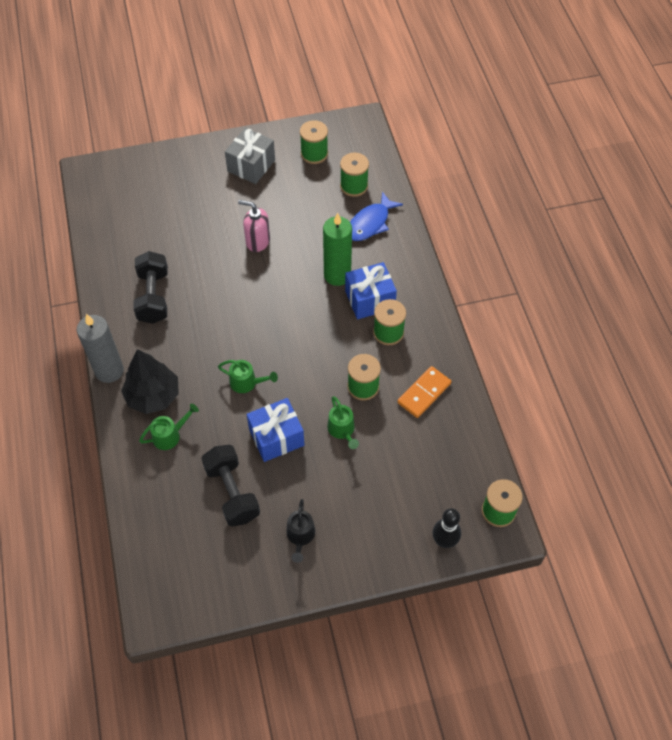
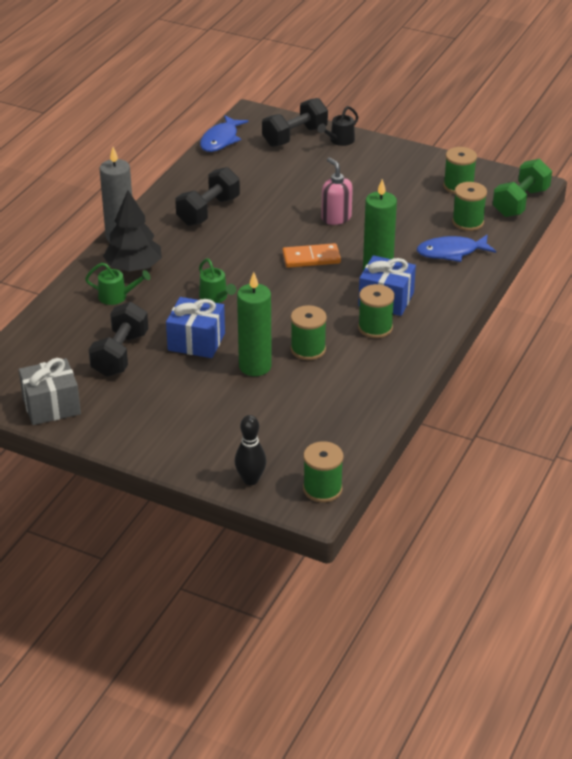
camera: 40 degrees right, 20 degrees down
grey gift [225,128,275,184] -> grey gift moved to [19,358,81,425]
black watering can [287,499,315,563] -> black watering can moved to [318,106,358,146]
green watering can [327,396,359,449] -> green candle [237,272,272,376]
orange domino [397,366,452,418] -> orange domino moved to [282,243,341,268]
none -> blue fish [200,115,248,152]
none -> black dumbbell [262,98,328,147]
none -> green dumbbell [493,159,552,217]

